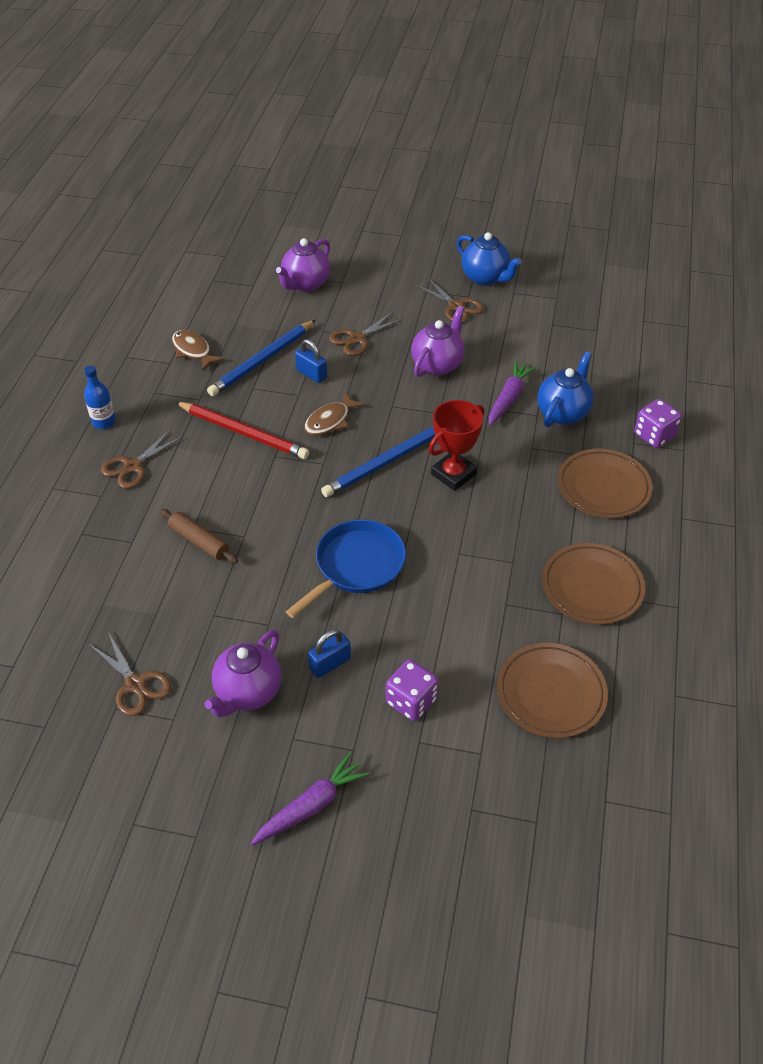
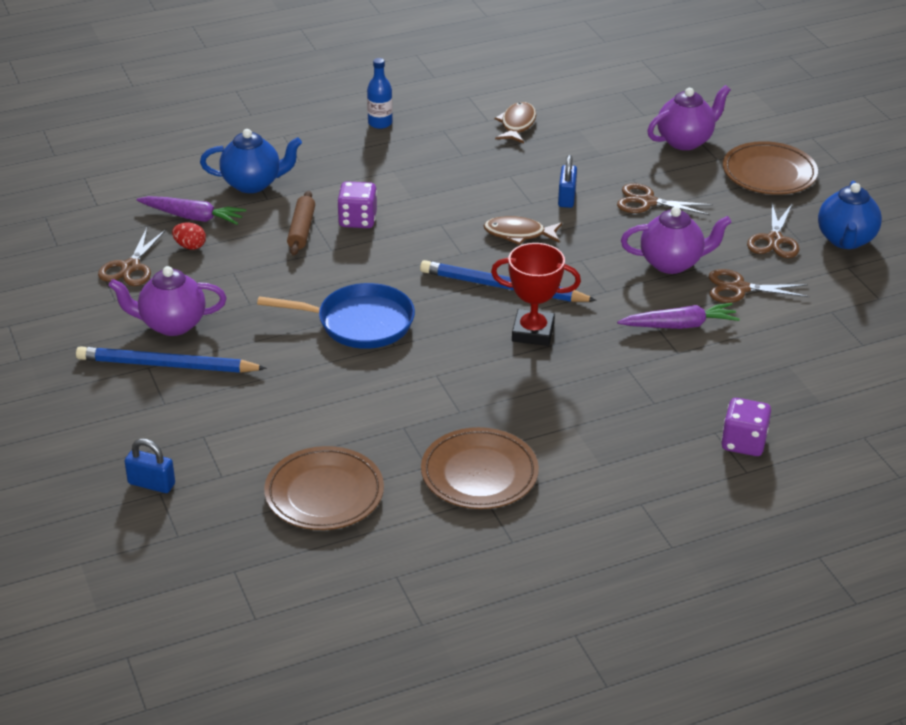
camera: 55 degrees right, 10 degrees down
brown scissors [101,429,184,489] -> brown scissors moved to [709,269,810,303]
red pencil [175,402,309,459] -> none
blue pencil [207,320,315,396] -> blue pencil moved to [76,346,267,373]
purple carrot [250,752,370,846] -> purple carrot moved to [137,196,246,225]
purple teapot [276,238,330,292] -> purple teapot turned 150 degrees clockwise [647,85,731,150]
blue padlock [308,629,351,678] -> blue padlock moved to [124,438,175,493]
purple dice [386,659,438,721] -> purple dice moved to [337,181,377,228]
blue teapot [537,351,594,427] -> blue teapot moved to [200,129,302,193]
brown plate [557,449,652,518] -> brown plate moved to [723,141,818,195]
none -> red egg [172,222,206,250]

